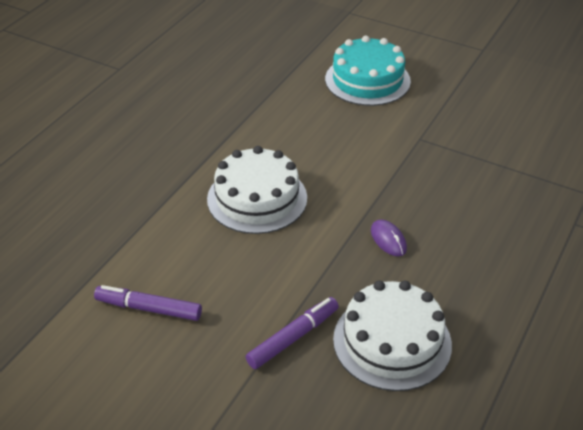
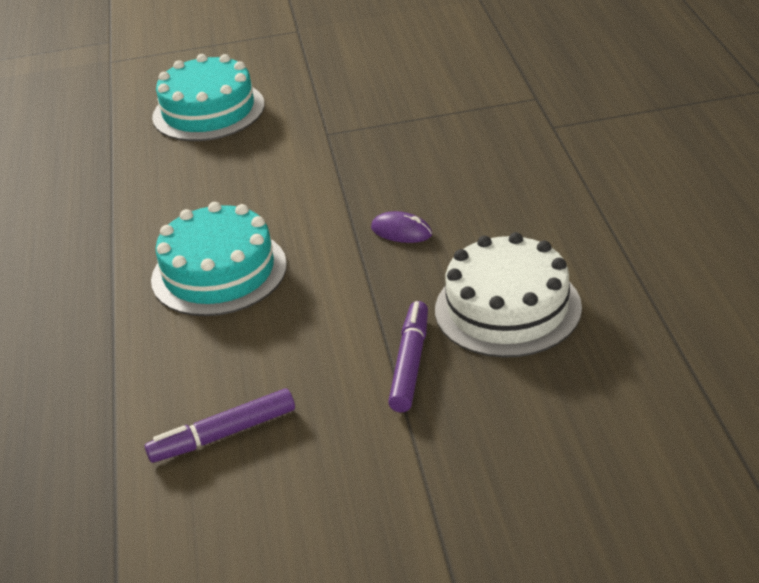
camera: 35 degrees left, 5 degrees down
white cake [207,146,307,234] -> turquoise cake [151,202,287,316]

